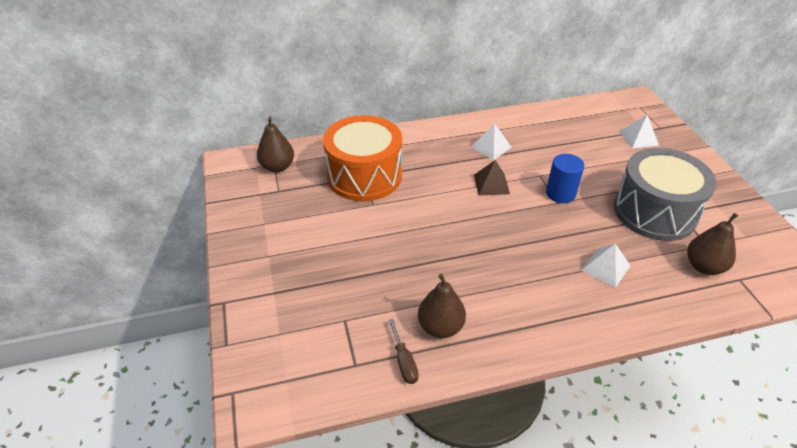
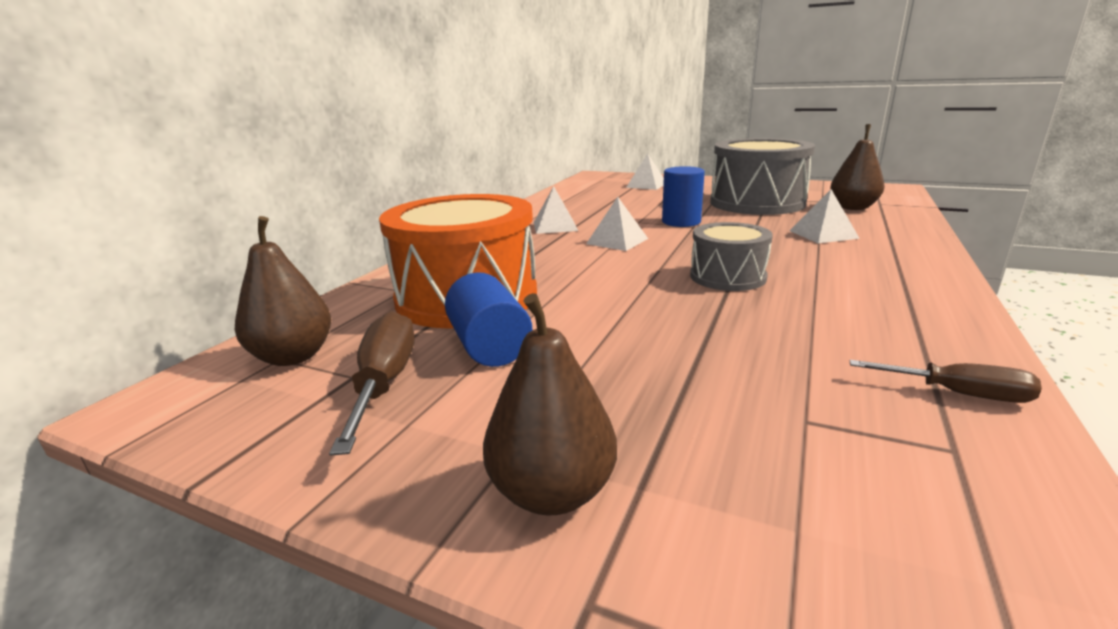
camera: 50 degrees left, 20 degrees down
brown pear [418,274,466,338] -> brown pear moved to [483,293,617,515]
brown pyramid [474,160,510,195] -> white pyramid [586,197,648,251]
none -> brown screwdriver [329,311,415,456]
none -> blue cylinder [445,272,532,367]
none -> grey drum [690,222,773,291]

